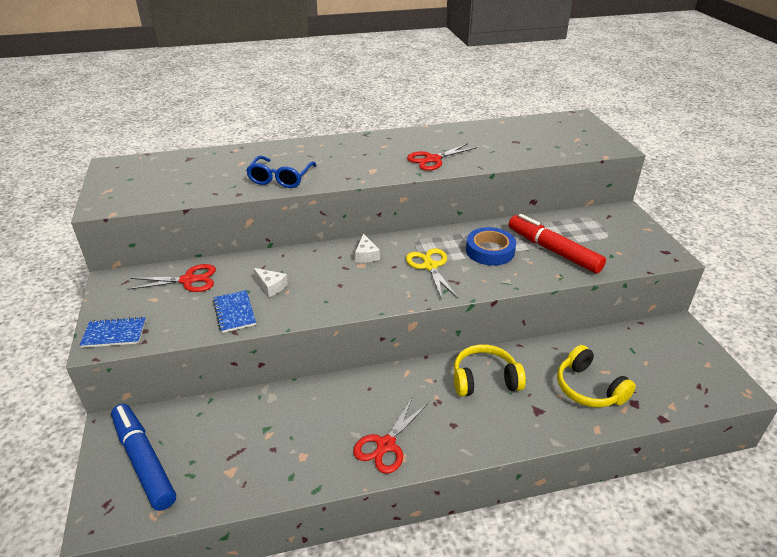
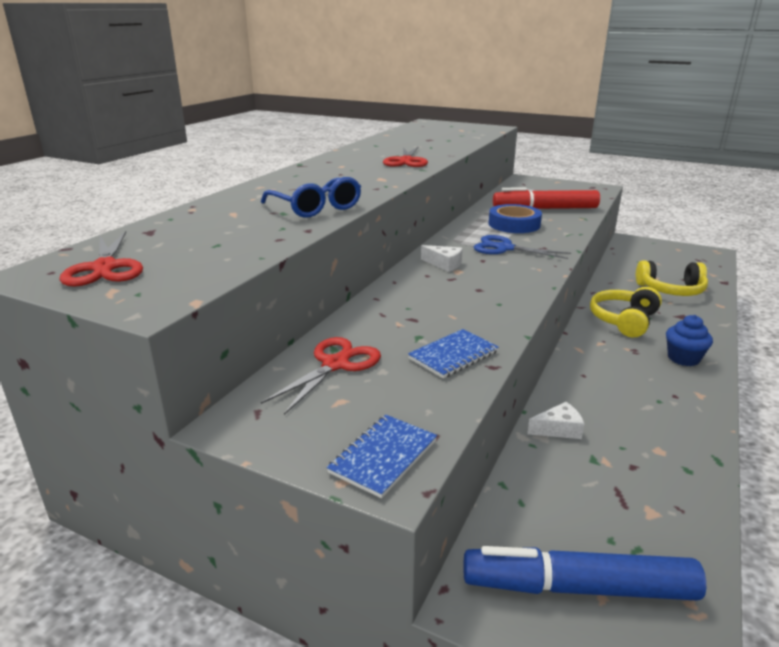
camera: 50 degrees left, 10 degrees down
blue notebook [213,290,256,333] -> blue notebook turned 60 degrees counterclockwise [408,329,499,378]
white cheese [254,268,288,297] -> white cheese moved to [527,402,584,439]
red scissors [353,398,427,474] -> red scissors moved to [59,231,143,286]
yellow scissors [406,248,458,299] -> blue scissors [474,235,571,259]
none -> blue cupcake [666,315,713,366]

